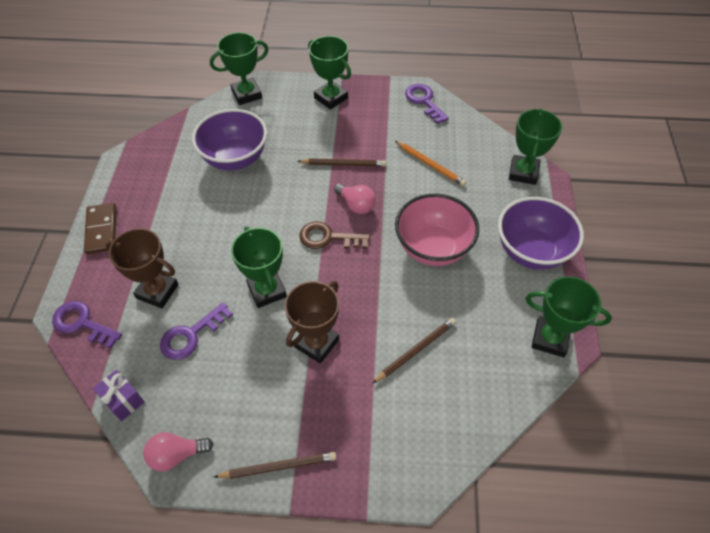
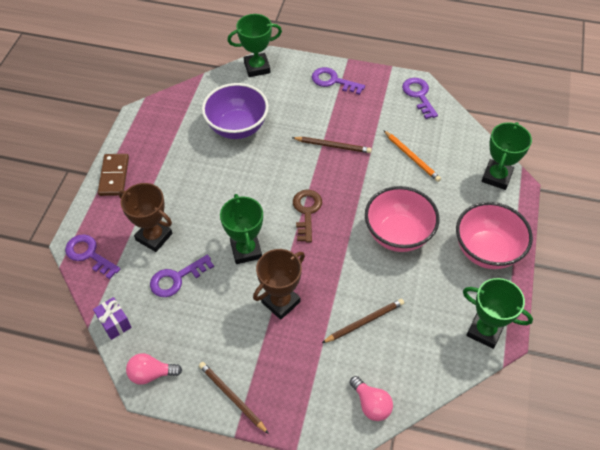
camera: 10 degrees right, 0 degrees up
brown pencil [214,452,336,479] -> brown pencil turned 135 degrees counterclockwise [199,362,269,434]
brown key [299,222,370,249] -> brown key turned 75 degrees clockwise [293,190,322,242]
green trophy [308,36,351,110] -> purple key [312,67,365,95]
pink light bulb [334,183,376,214] -> pink light bulb moved to [350,376,393,421]
purple bowl [498,197,584,270] -> pink bowl [456,202,533,269]

